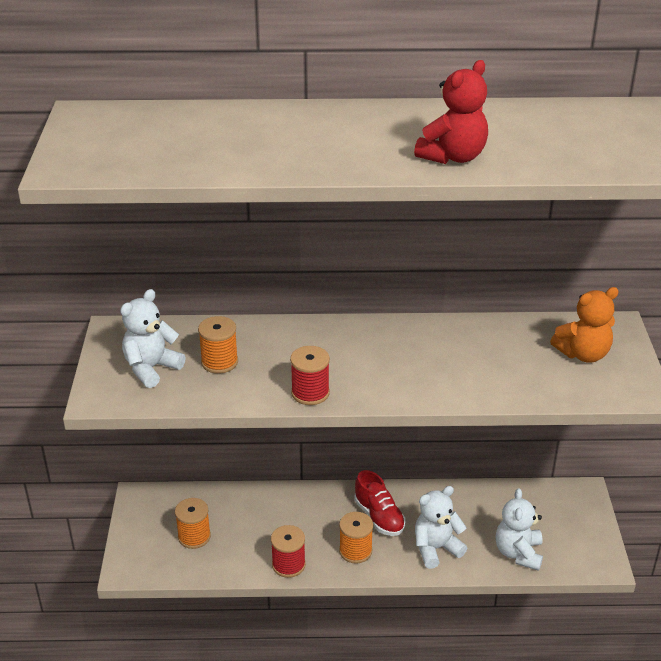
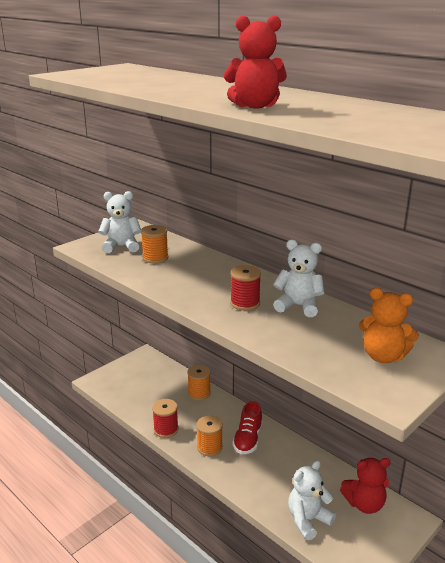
camera: 45 degrees right, 10 degrees down
orange spool [175,498,211,549] -> orange spool moved to [187,365,211,400]
red spool [290,346,330,405] -> red spool moved to [230,265,261,311]
white teddy bear [415,486,467,569] -> white teddy bear moved to [273,240,324,317]
none -> red teddy bear [340,458,391,514]

